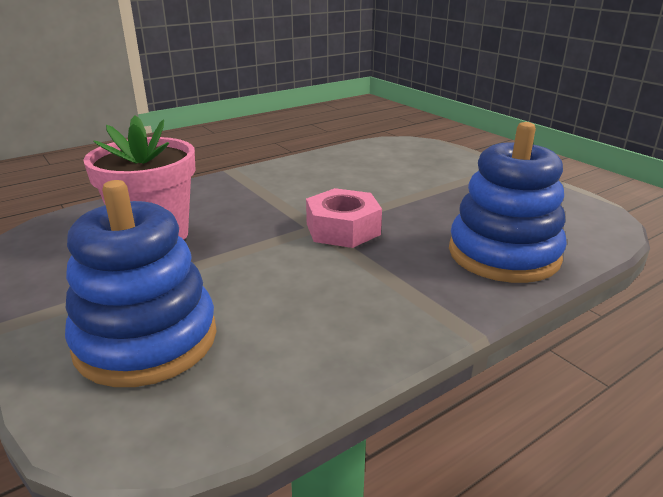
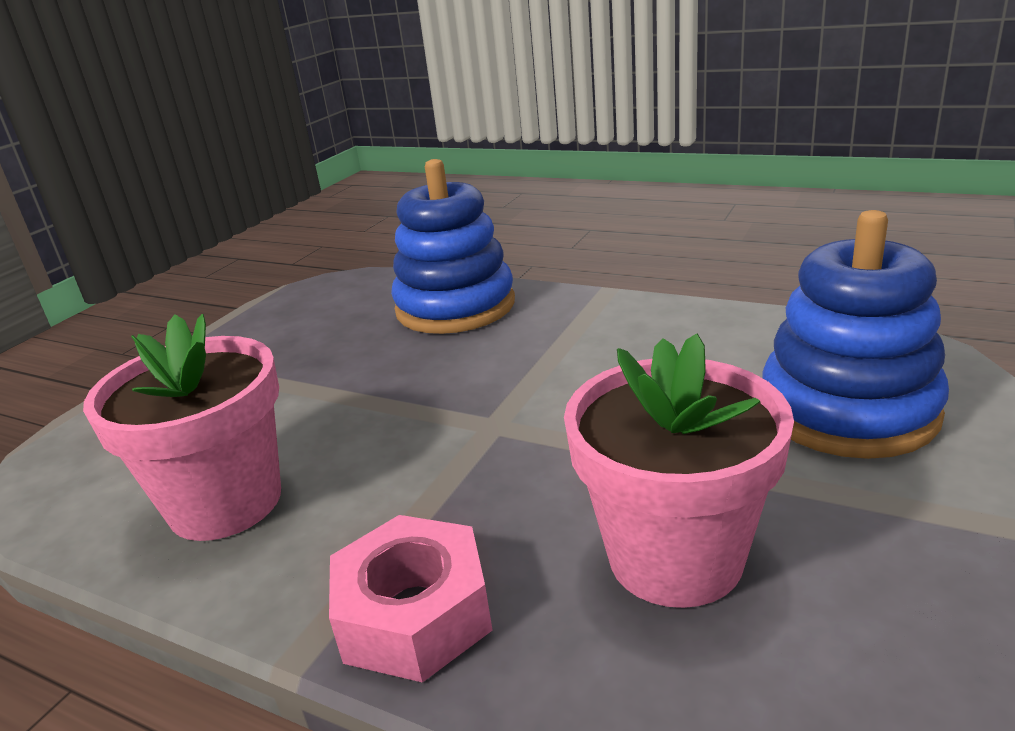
camera: 115 degrees left, 0 degrees up
pink nut [306,188,382,248] -> pink nut moved to [329,515,493,683]
none -> pink flower pot [83,314,281,541]

